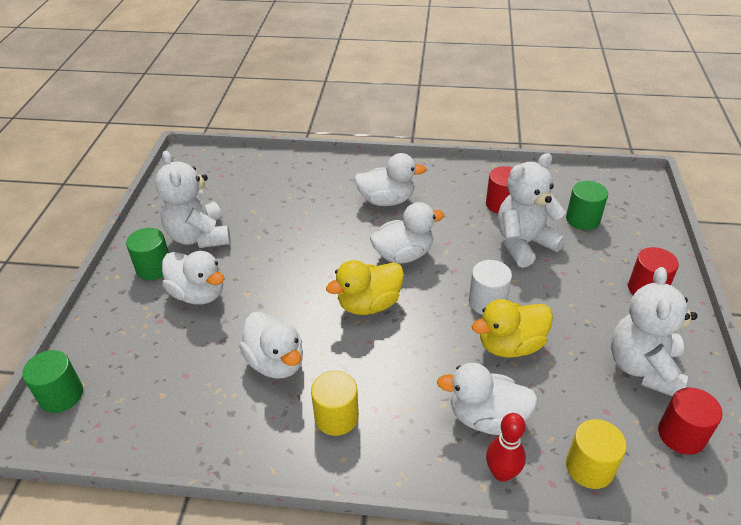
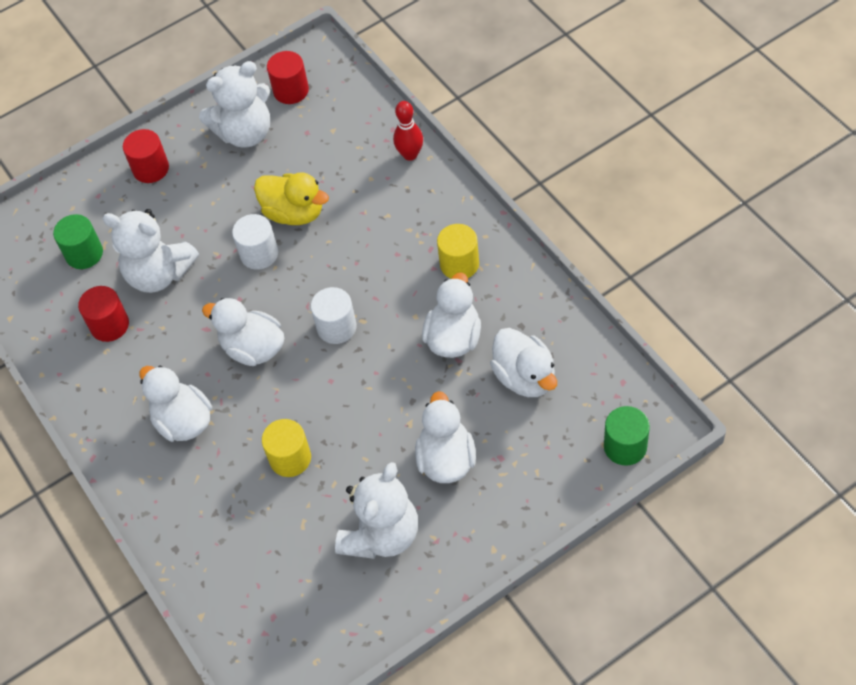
camera: 125 degrees left, 15 degrees up
green cylinder [126,228,169,280] -> none
yellow duck [326,260,404,315] -> white cylinder [311,287,357,344]
white duck [437,363,538,435] -> white duck moved to [490,328,557,397]
yellow cylinder [566,419,627,489] -> yellow cylinder moved to [262,419,311,477]

